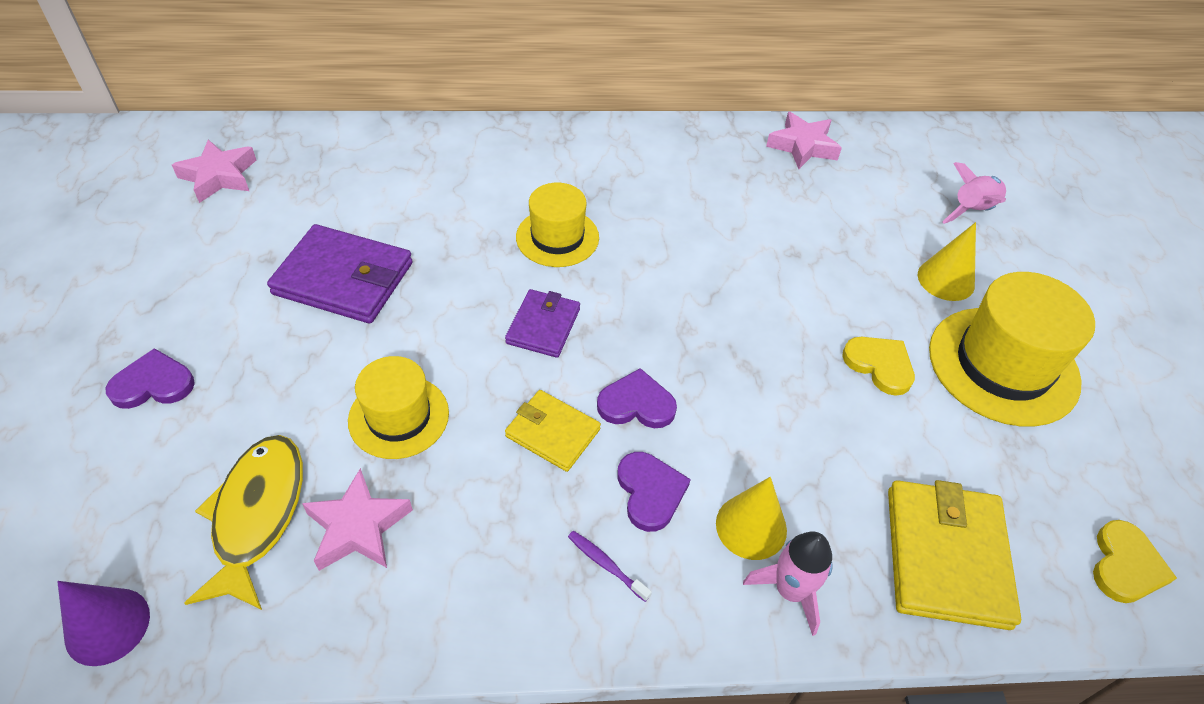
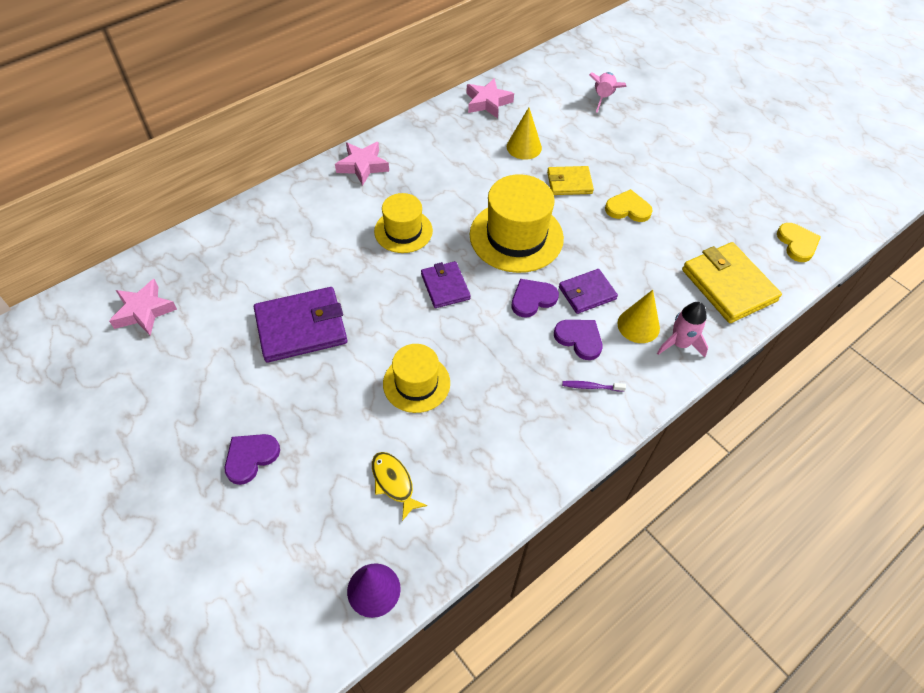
camera: 35 degrees left, 5 degrees up
yellow fish [184,435,303,610] -> yellow fish [372,452,428,521], size x0.60
pink star [302,468,413,571] -> pink star moved to [335,142,389,186]
yellow wallet [505,390,601,472] -> yellow wallet moved to [547,166,594,195]
yellow cone [918,222,976,301] -> yellow cone moved to [507,107,542,160]
yellow hat [929,272,1095,426] -> yellow hat moved to [470,174,564,273]
none -> purple wallet [559,269,618,314]

